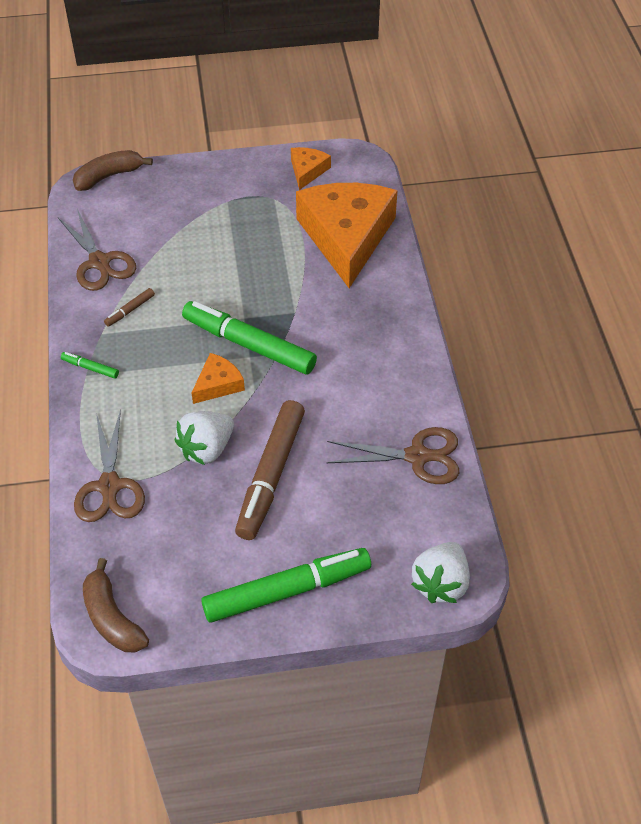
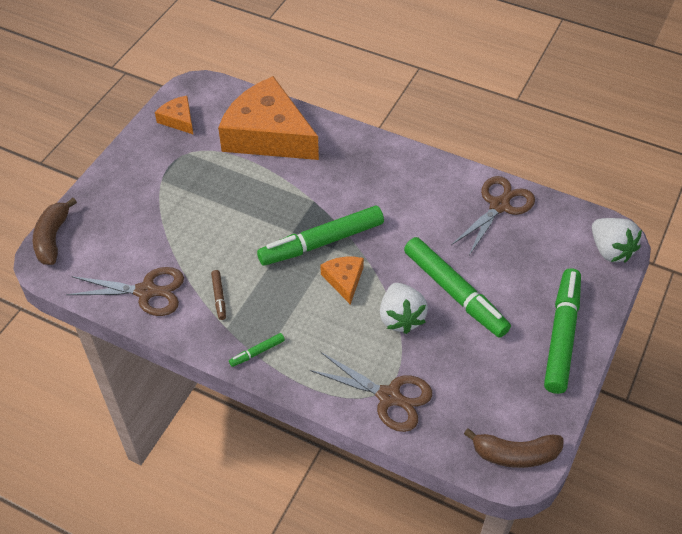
camera: 55 degrees left, 0 degrees up
brown marker [235,400,305,540] -> green marker [404,237,511,338]

